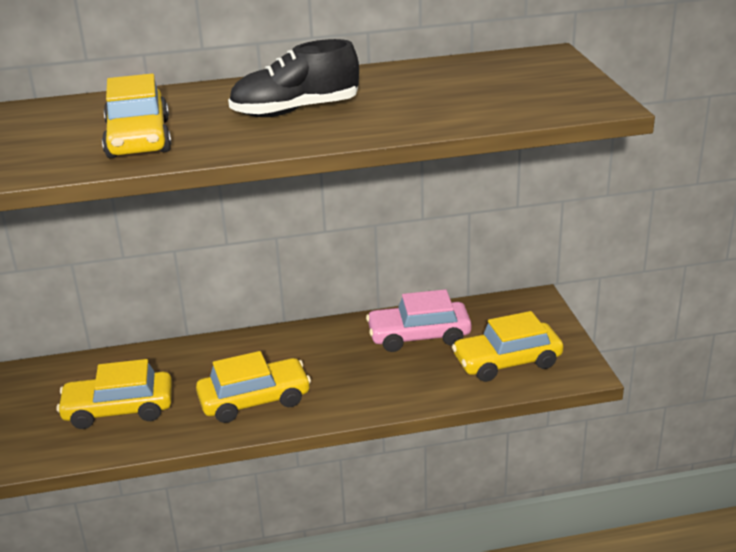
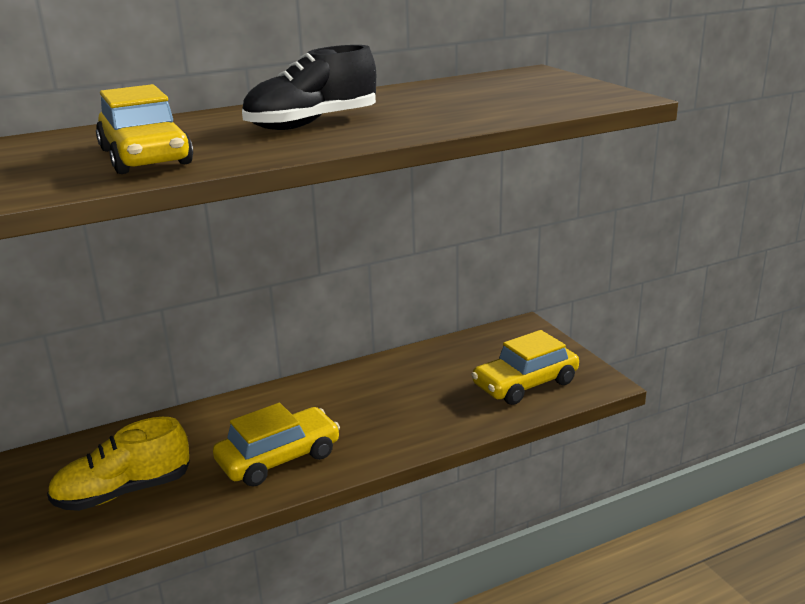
camera: 15 degrees left, 5 degrees down
yellow car [56,359,172,429] -> yellow shoe [47,417,190,511]
pink car [366,289,472,352] -> none

